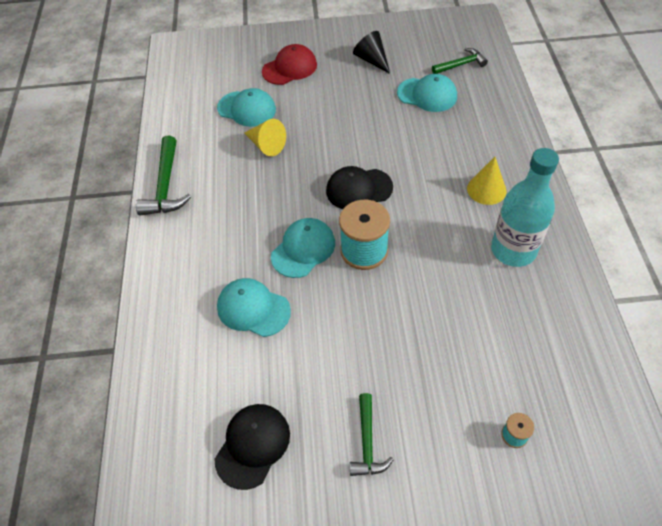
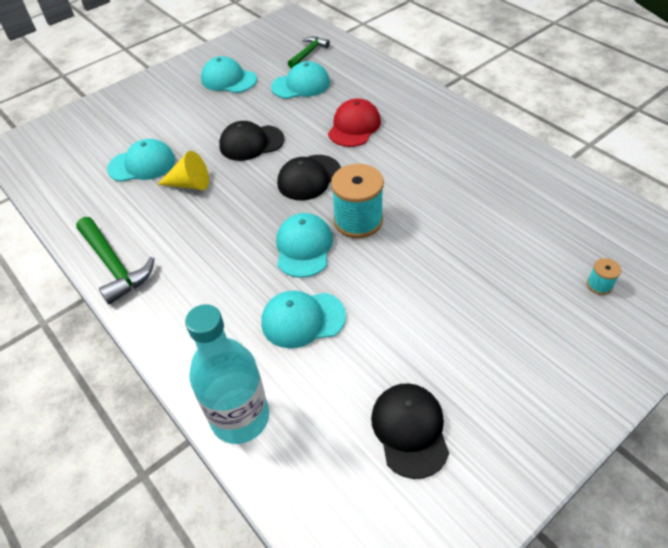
camera: 35 degrees left, 5 degrees down
red cap [262,44,317,85] -> red cap moved to [328,98,381,147]
green hammer [350,393,394,476] -> none
black cone [353,31,390,74] -> turquoise cap [201,56,257,93]
yellow cone [467,157,507,205] -> none
turquoise bottle [491,148,559,267] -> turquoise bottle moved to [185,304,269,444]
none -> black cap [219,121,284,161]

